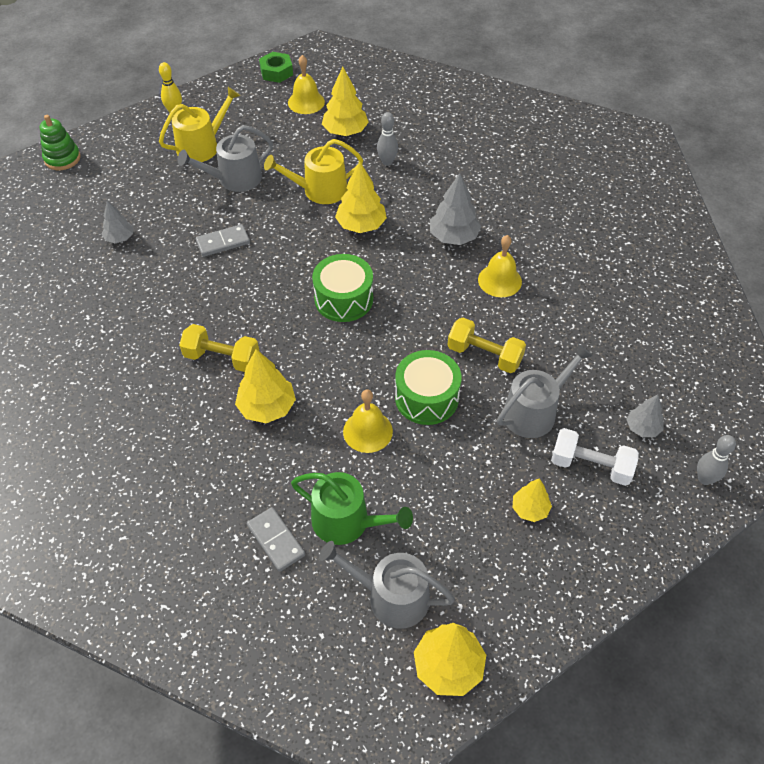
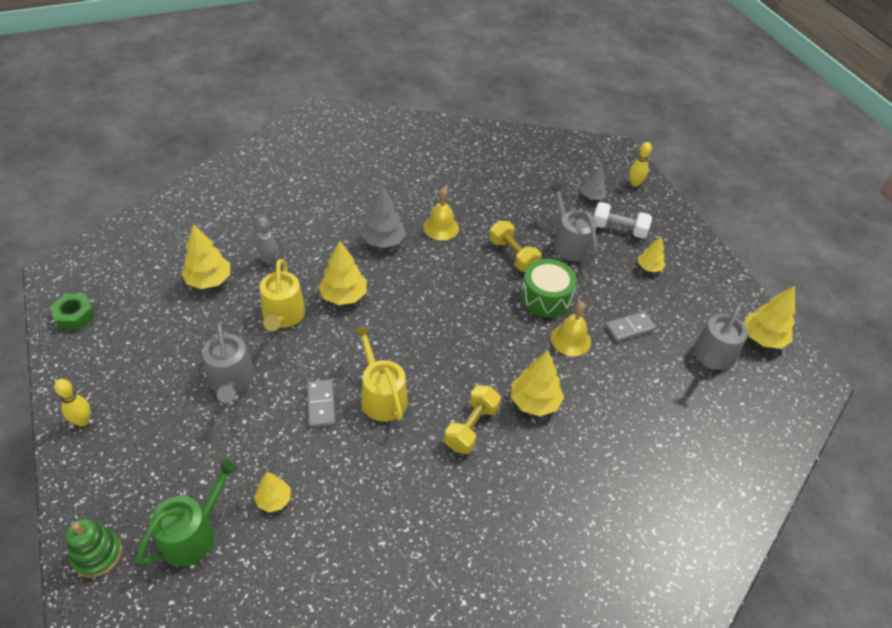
camera: 80 degrees left, 5 degrees down
grey tree [102,201,133,243] -> yellow tree [254,472,291,512]
yellow watering can [159,87,240,162] -> yellow watering can moved to [354,326,408,422]
grey domino [247,507,305,572] -> grey domino moved to [605,311,656,342]
yellow bell [288,55,325,114] -> none
green watering can [291,472,413,545] -> green watering can moved to [136,460,238,567]
green drum [312,254,373,322] -> none
yellow dumbbell [447,318,526,373] -> yellow dumbbell turned 75 degrees counterclockwise [489,221,541,272]
white dumbbell [551,428,639,486] -> white dumbbell turned 75 degrees clockwise [594,202,652,239]
grey bowling pin [697,435,736,485] -> yellow bowling pin [629,142,652,187]

